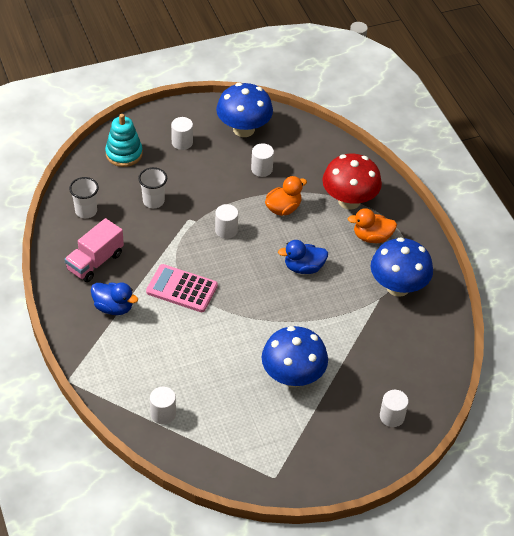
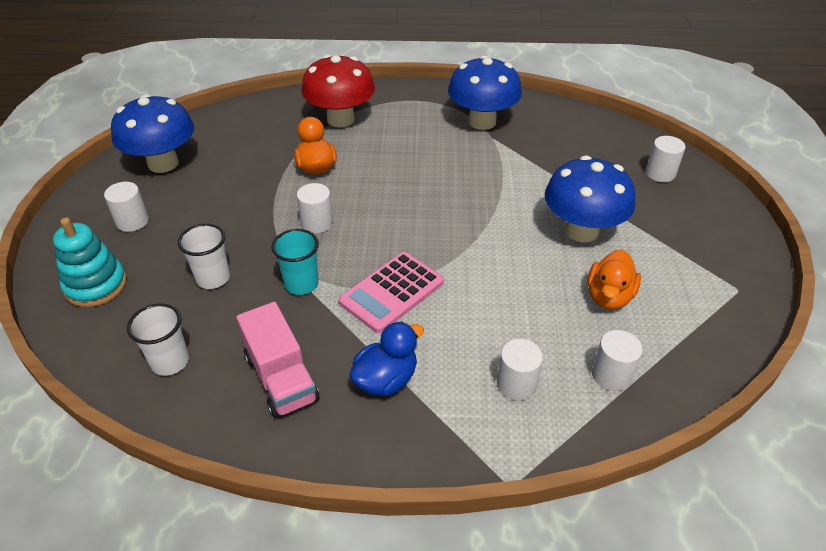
camera: 65 degrees left, 5 degrees down
white cylinder [251,143,274,177] -> white cylinder moved to [497,339,543,400]
blue duck [278,240,328,274] -> none
orange duck [348,208,397,243] -> orange duck moved to [587,250,641,309]
none -> turquoise cup [271,229,319,295]

